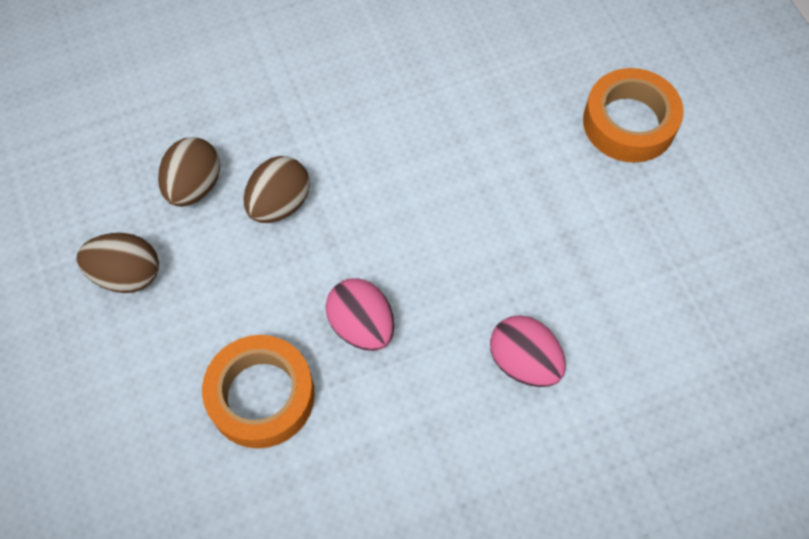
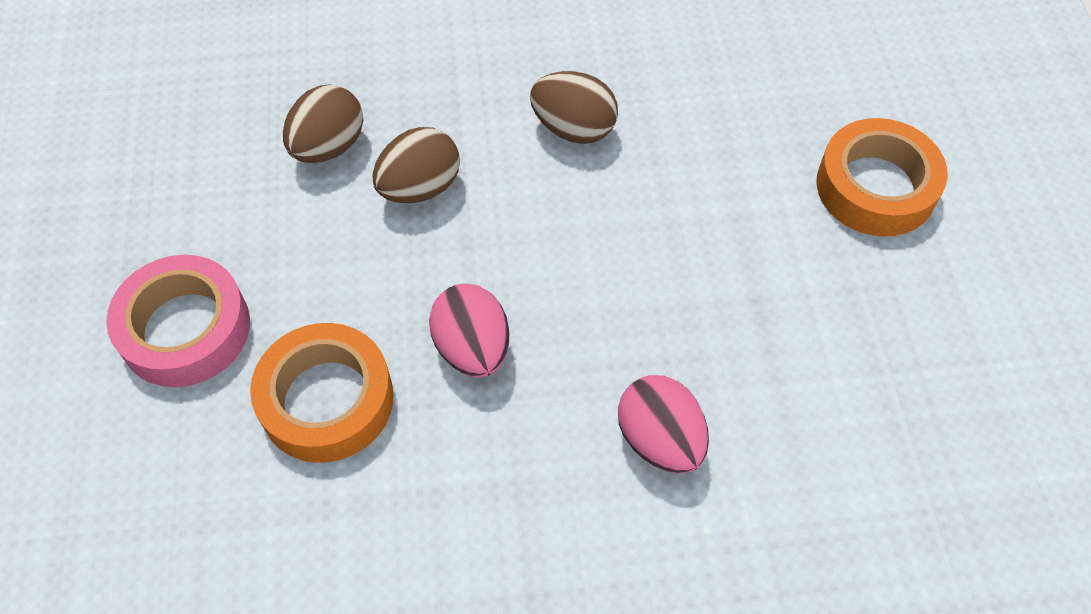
camera: 15 degrees right, 5 degrees down
brown egg [77,233,159,293] -> brown egg moved to [530,71,618,144]
none -> pink tape [106,255,250,387]

